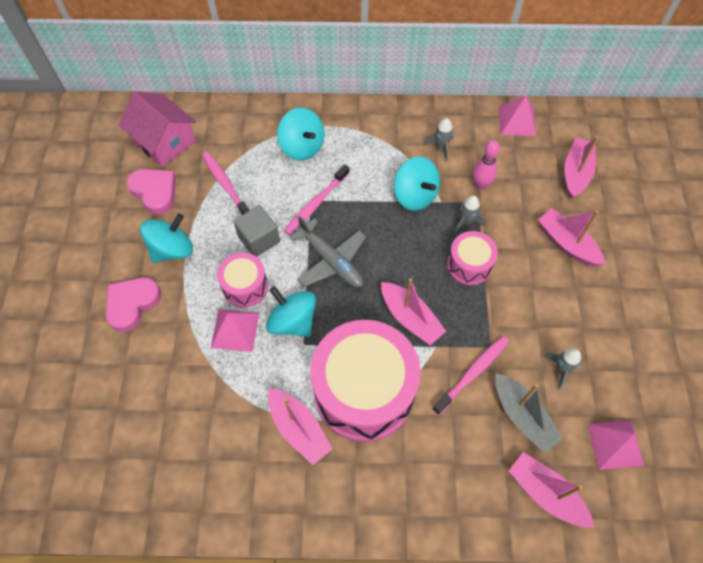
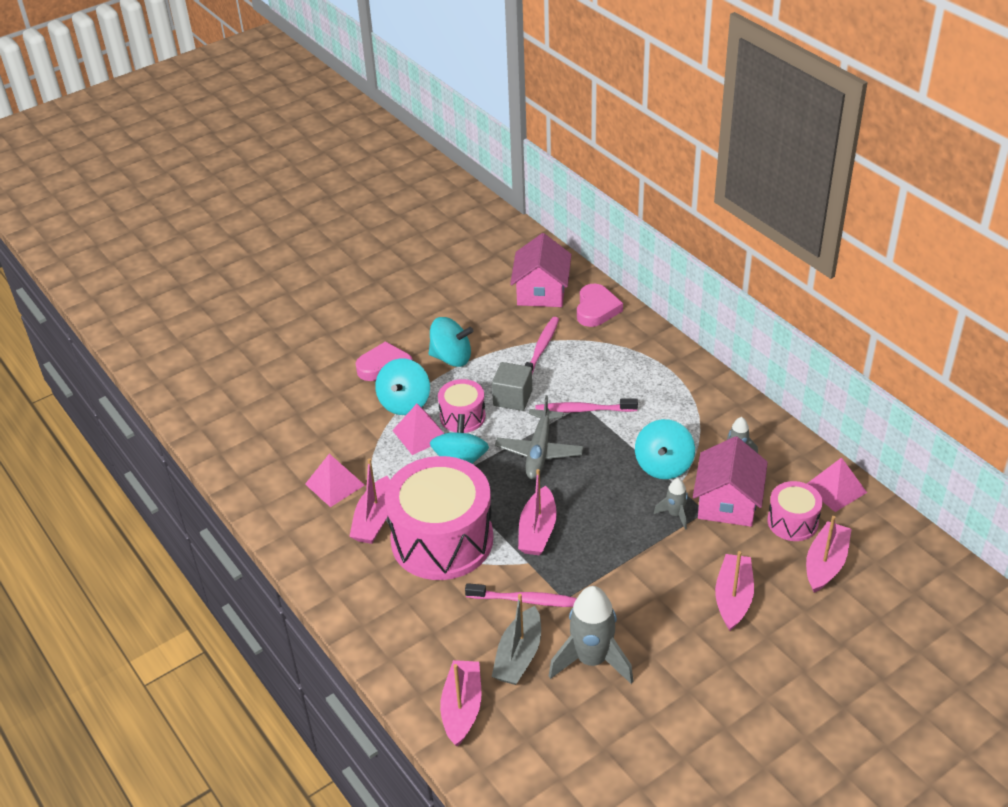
camera: 55 degrees right, 20 degrees down
pink heart [127,169,176,215] -> pink heart moved to [577,284,623,327]
turquoise spinning top [277,108,324,161] -> turquoise spinning top moved to [375,358,430,415]
pink drum [447,231,498,285] -> pink drum moved to [767,481,823,541]
pink bowling pin [473,140,500,190] -> pink house [693,436,768,527]
grey rocket [543,348,582,389] -> grey rocket [549,586,633,684], size x2.00
pink boat [564,136,599,199] -> pink boat turned 45 degrees counterclockwise [806,516,851,593]
pink pyramid [588,420,644,470] -> pink pyramid moved to [305,454,365,507]

